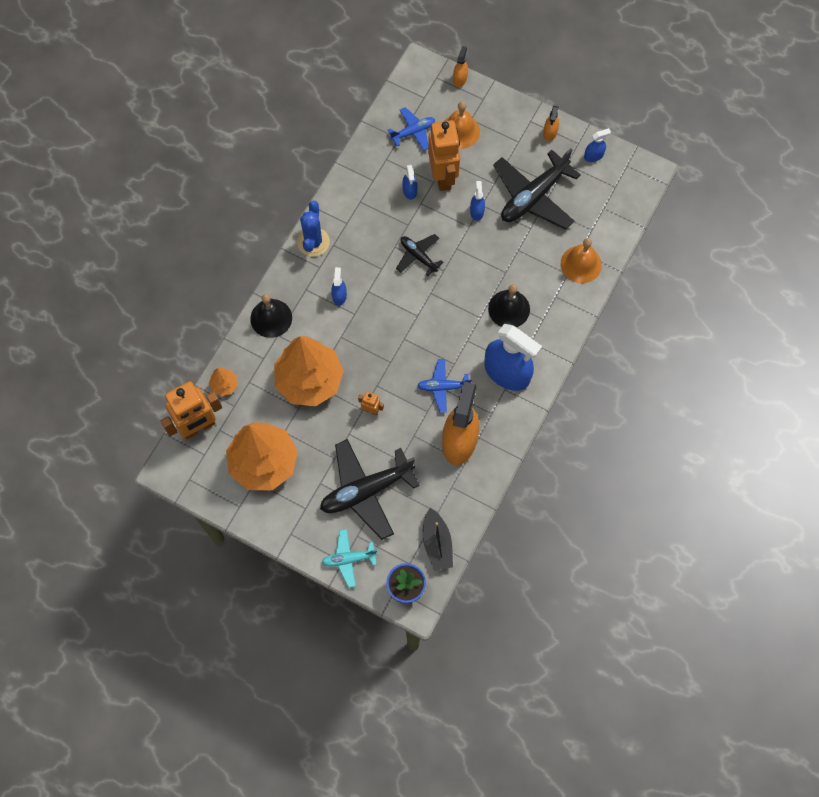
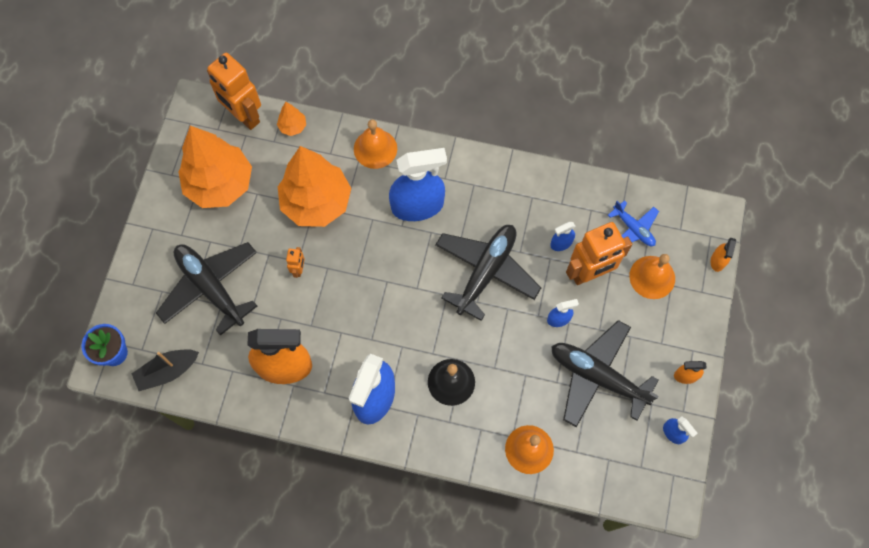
camera: 75 degrees right, 0 degrees up
black bell [250,294,292,338] -> orange bell [354,119,397,169]
blue cactus [297,201,330,256] -> none
turquoise plane [322,529,377,588] -> none
blue spray bottle [331,267,347,306] -> blue spray bottle [389,148,447,221], size x2.25
black plane [396,234,444,276] -> black plane [435,225,541,321], size x1.87
blue plane [417,359,472,412] -> none
orange spray bottle [453,46,468,87] -> orange spray bottle turned 105 degrees clockwise [710,238,736,272]

